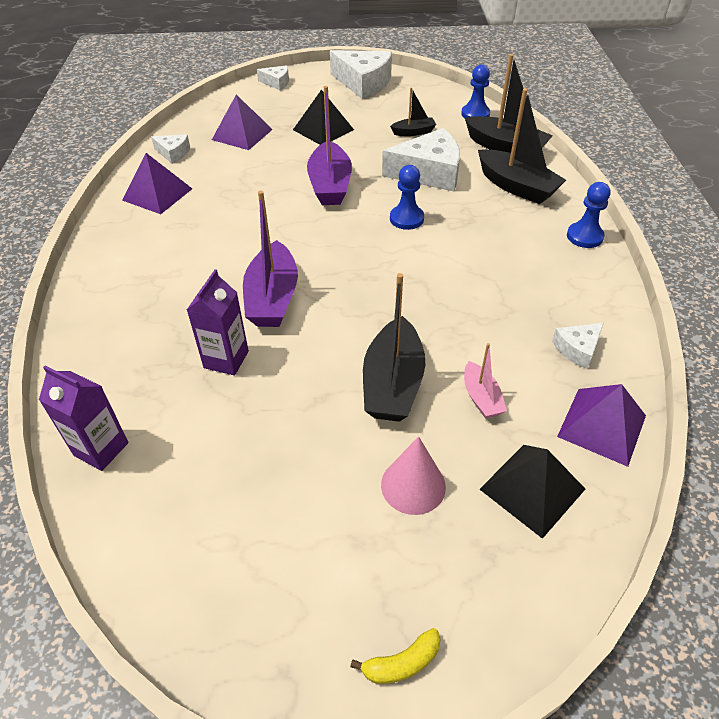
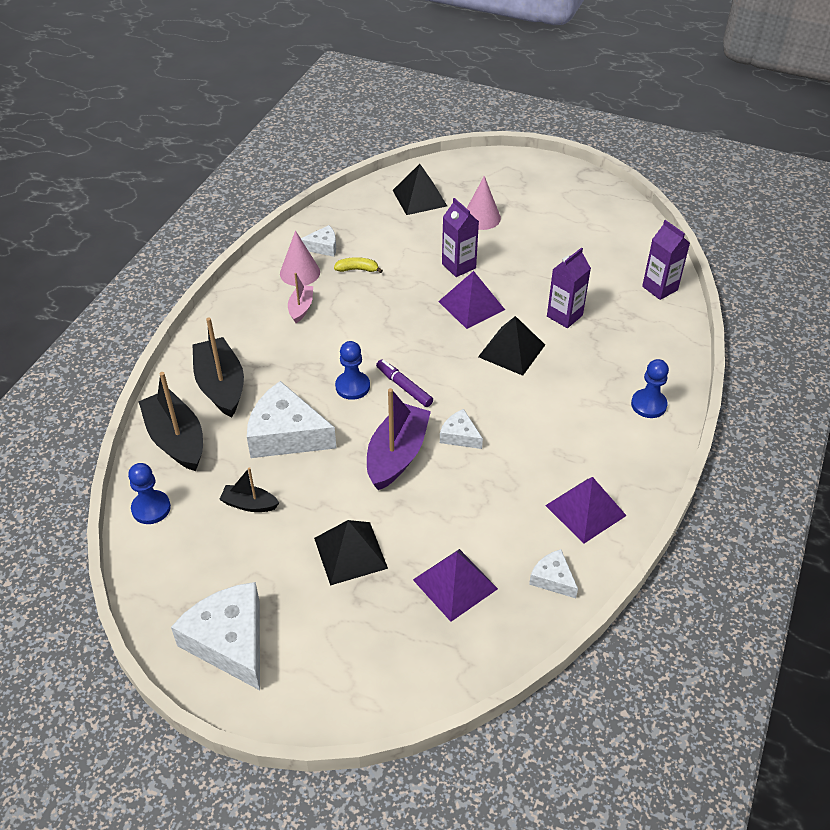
camera: 155 degrees left, 0 degrees up
purple boat [243,191,298,327] -> black pyramid [478,316,545,376]
white cheese [257,65,289,90] -> white cheese moved to [440,409,483,449]
yellow banana [351,628,441,684] -> yellow banana moved to [334,257,383,273]
black boat [363,273,425,422] -> purple carton [442,198,479,277]
pink boat [464,343,507,419] -> pink boat moved to [288,273,313,323]
purple pyramid [557,384,646,467] -> purple pyramid moved to [438,271,505,329]
blue pawn [567,182,610,248] -> blue pawn moved to [631,359,669,418]
none -> pink cone [280,230,320,286]
none -> purple marker [376,359,433,407]

